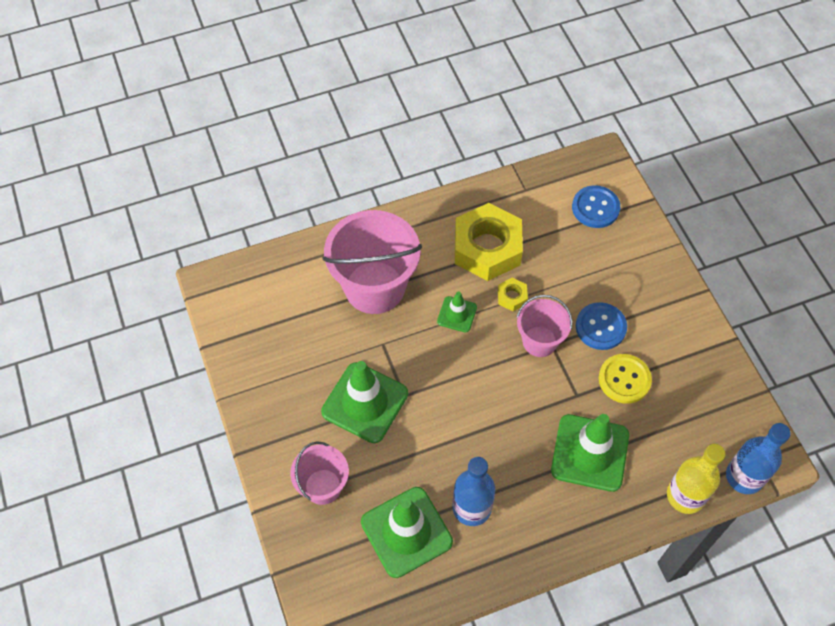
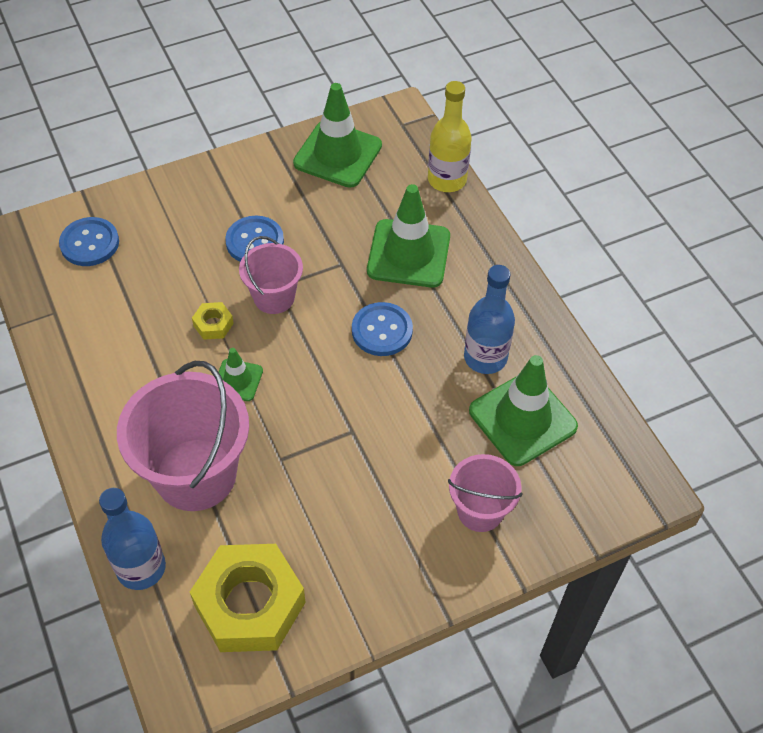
camera: 95 degrees left, 5 degrees down
green traffic cone [321,361,408,443] -> green traffic cone moved to [293,83,382,188]
yellow nut [455,203,523,281] -> yellow nut moved to [190,544,306,652]
yellow button [599,354,652,404] -> none
blue bottle [726,423,791,494] -> blue bottle moved to [99,488,166,590]
none -> blue button [352,302,413,356]

